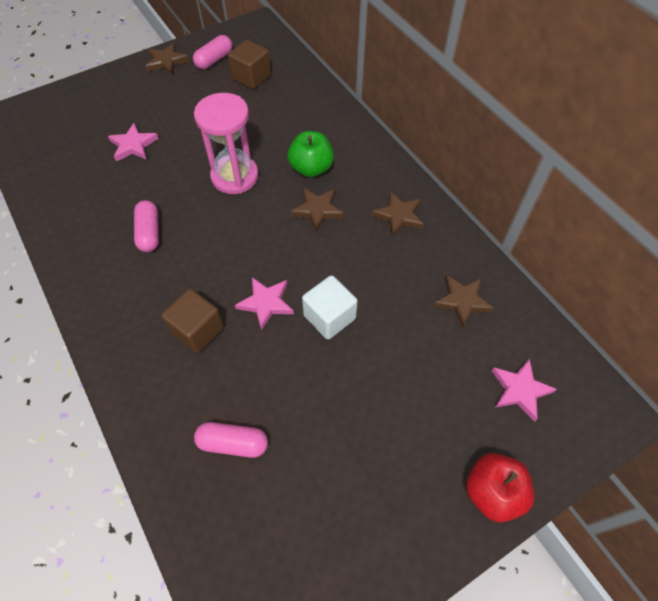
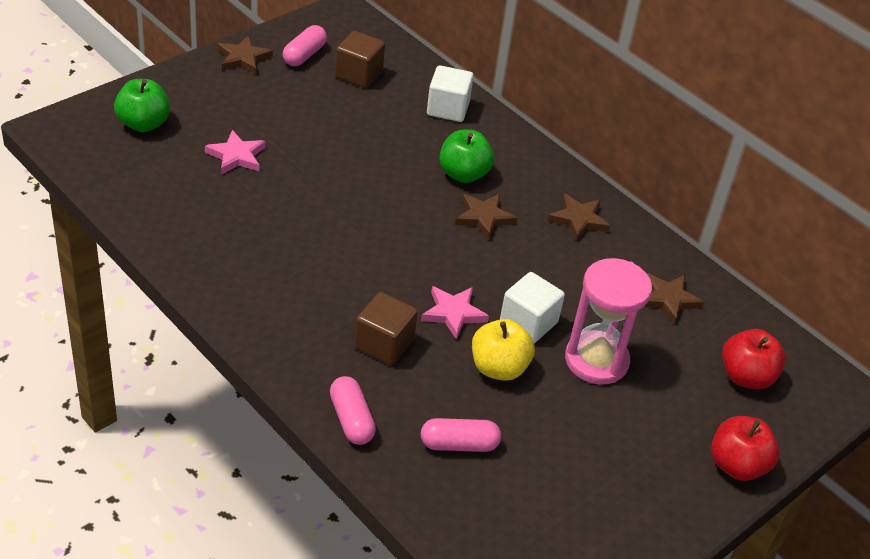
camera: 15 degrees left, 15 degrees down
pink capsule [134,200,159,252] -> pink capsule moved to [330,376,376,445]
pink hourglass [194,93,259,194] -> pink hourglass moved to [565,258,652,385]
pink star [491,358,557,422] -> red apple [722,329,786,389]
none -> green apple [114,79,170,132]
none -> white cube [427,65,474,122]
none -> yellow apple [472,319,535,381]

